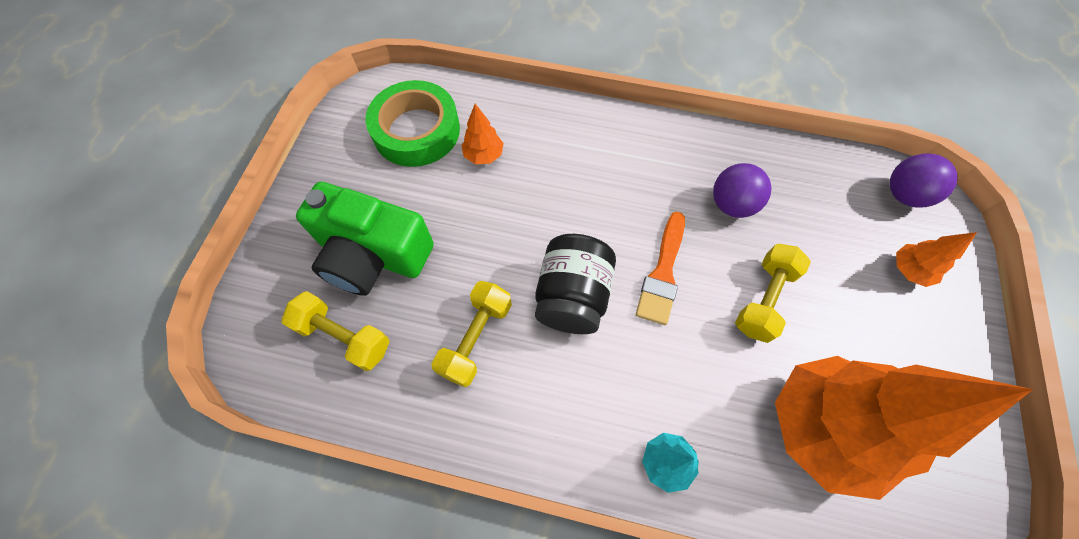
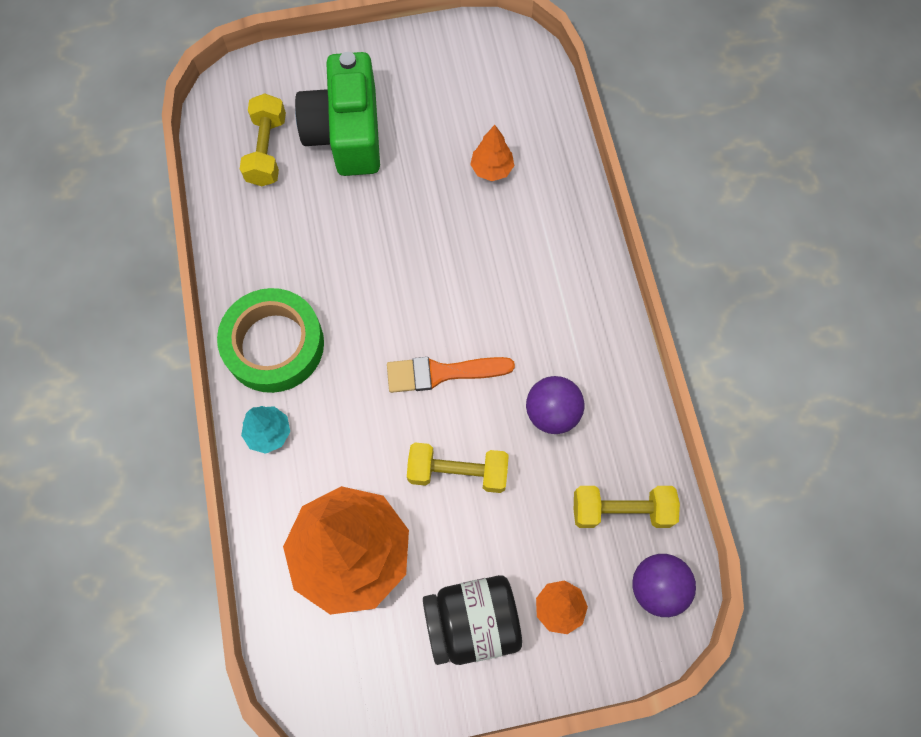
camera: 65 degrees right, 5 degrees up
green tape [365,80,460,167] -> green tape moved to [217,288,324,393]
yellow dumbbell [431,281,512,387] -> yellow dumbbell moved to [574,486,680,528]
black jar [535,234,616,334] -> black jar moved to [423,575,522,665]

